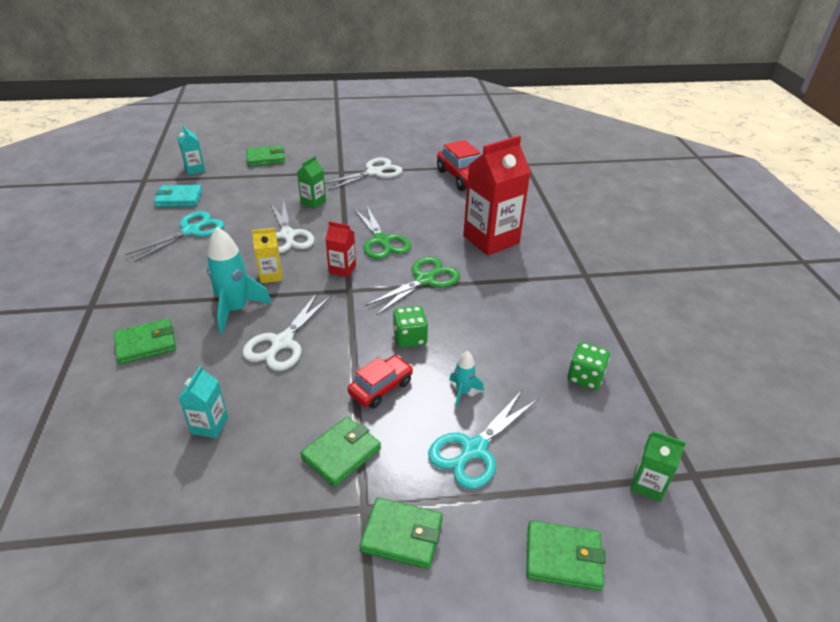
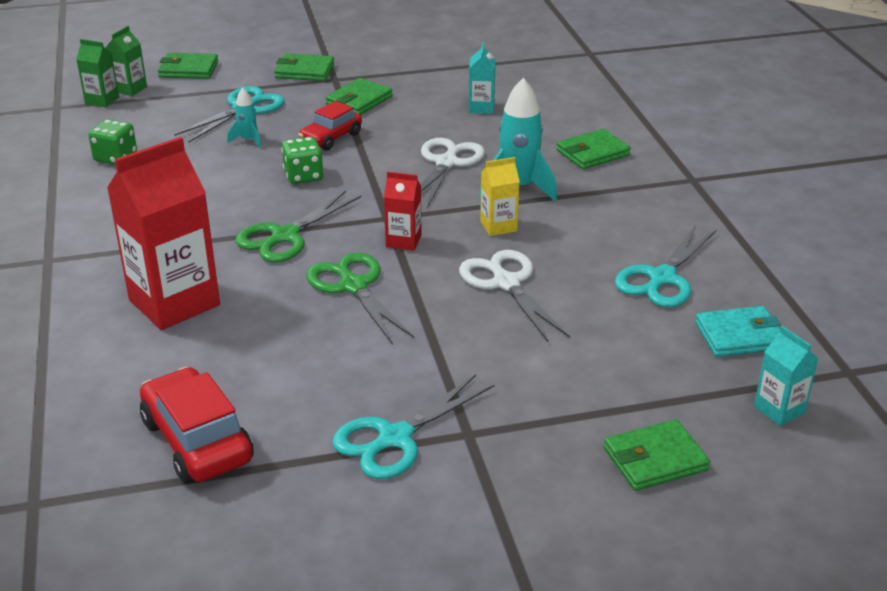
camera: 175 degrees right, 5 degrees down
green carton [297,156,326,209] -> green carton moved to [105,26,147,96]
white scissors [325,157,403,191] -> turquoise scissors [332,374,494,479]

